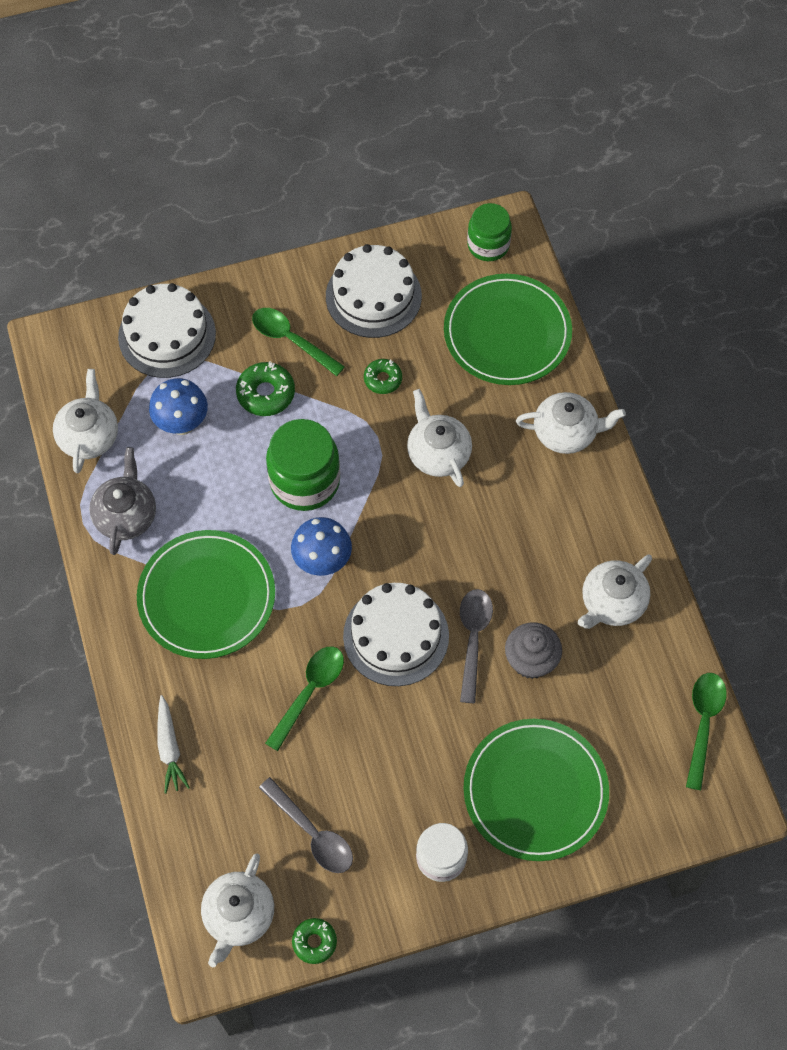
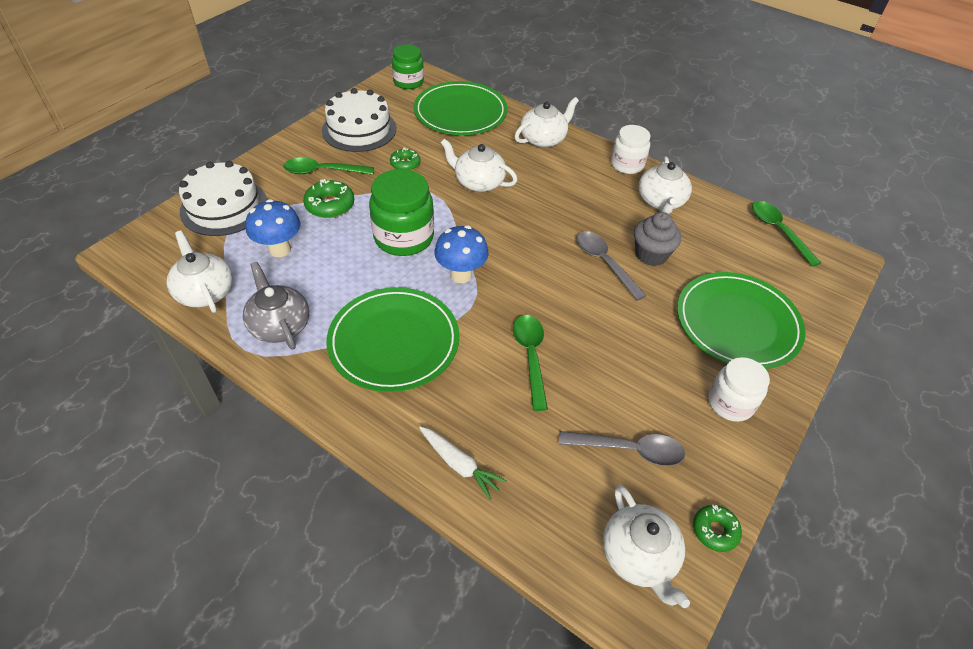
camera: 40 degrees left, 15 degrees down
white cake [343,583,449,686] -> none
none -> white jar [611,125,650,174]

